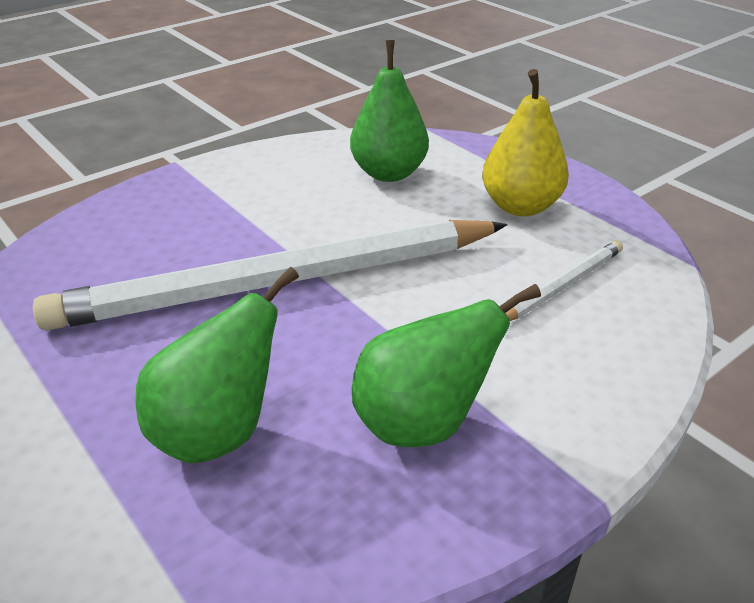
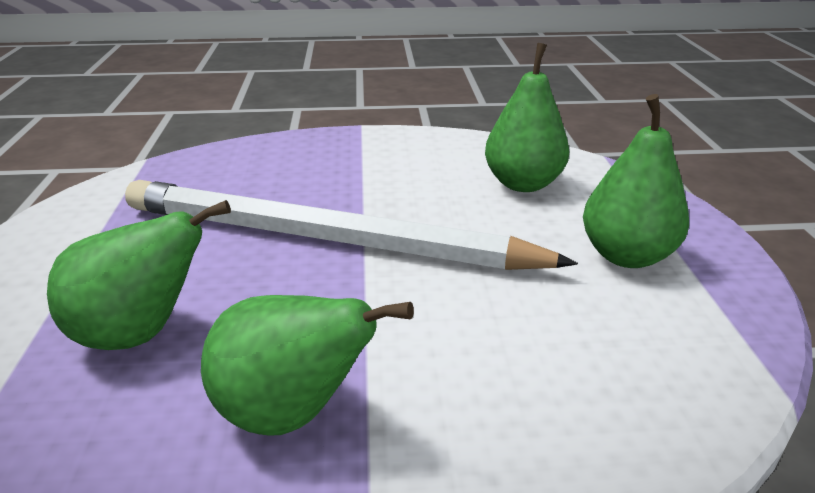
camera: 35 degrees right, 5 degrees down
yellow pear [482,69,569,216] -> green pear [583,94,689,268]
white pencil [506,240,623,321] -> none

